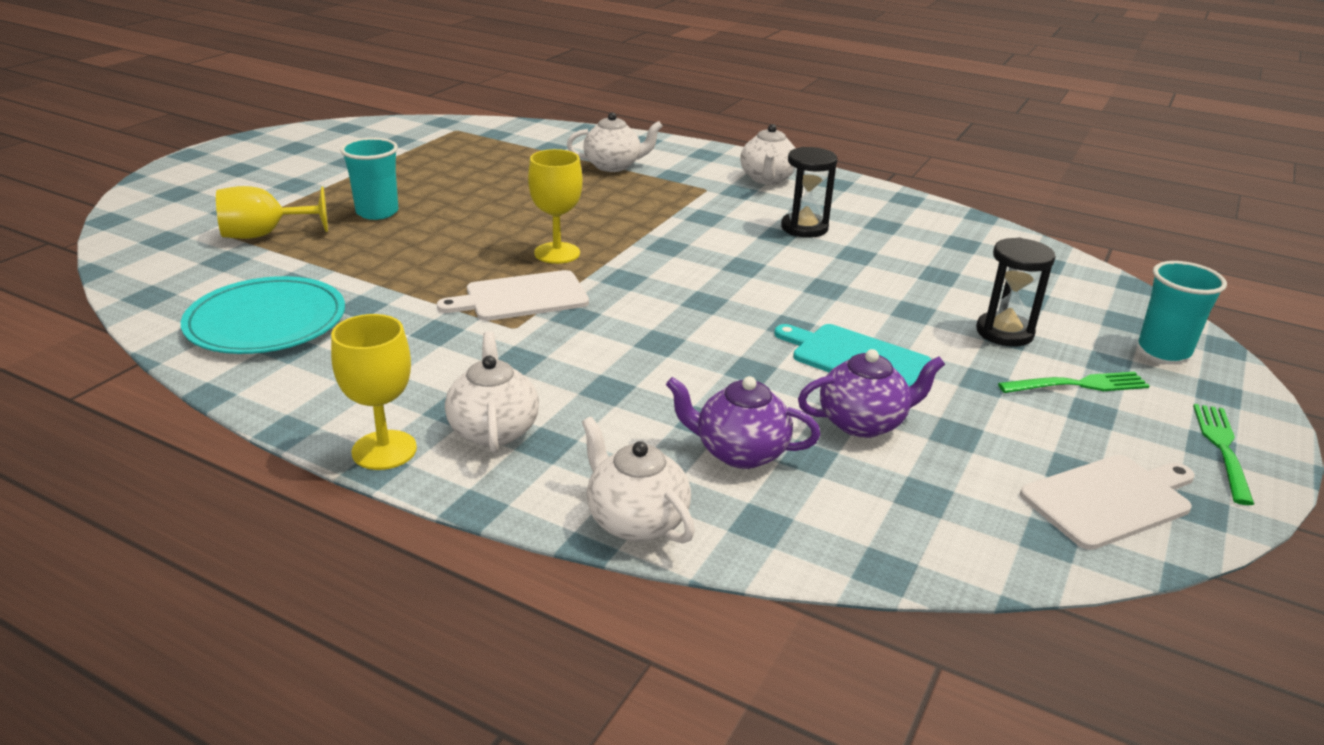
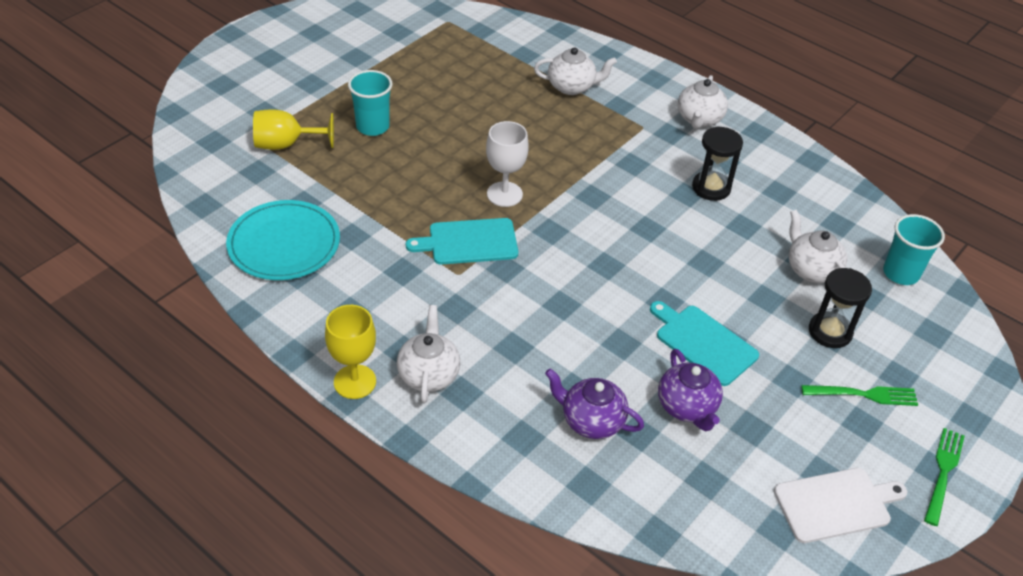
camera: 10 degrees right, 15 degrees up
white cutting board [437,270,589,321] -> turquoise cutting board [406,218,518,264]
yellow goblet [528,149,583,264] -> white goblet [486,121,529,207]
white teapot [582,417,695,544] -> white teapot moved to [789,210,847,283]
purple teapot [798,349,945,438] -> purple teapot turned 75 degrees clockwise [658,349,723,431]
turquoise cup [1138,261,1227,361] -> turquoise cup moved to [883,214,945,285]

